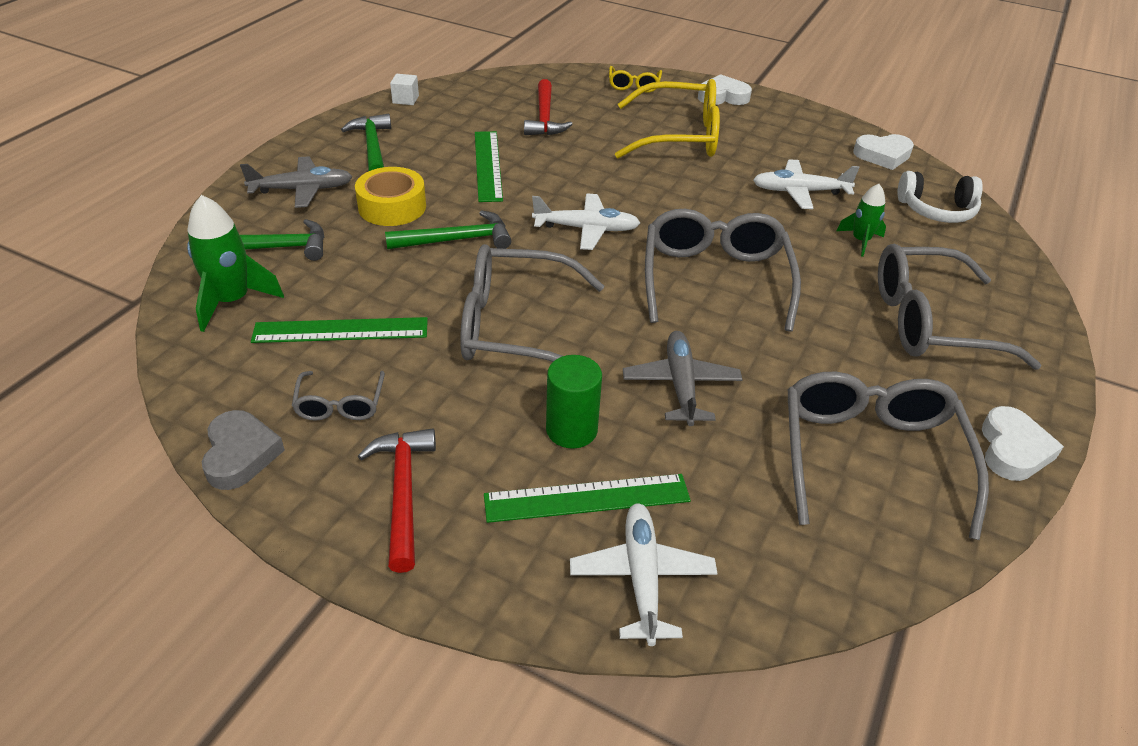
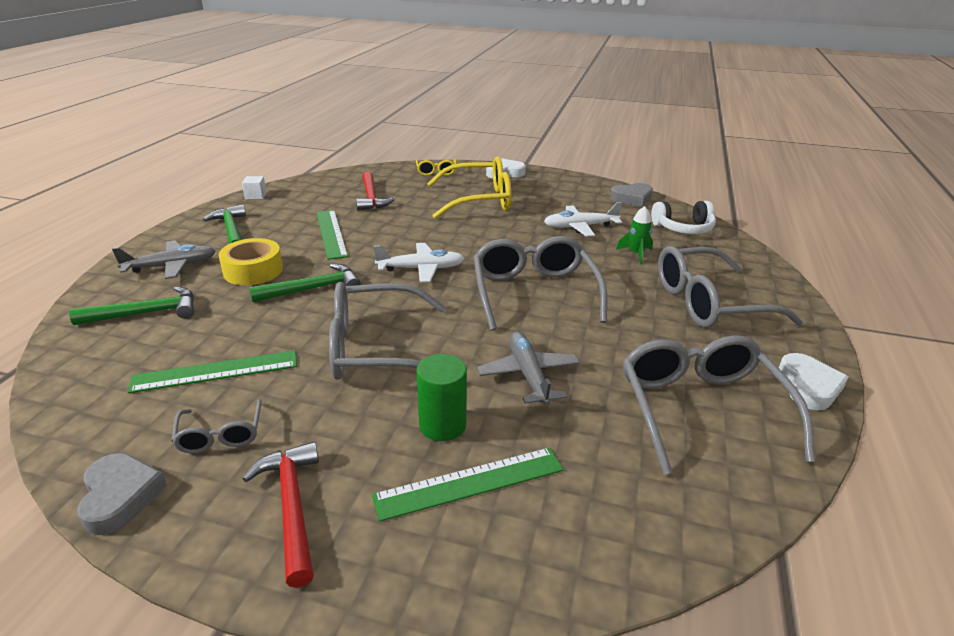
camera: 10 degrees left, 10 degrees down
green rocket [187,195,284,332] -> none
white plane [570,503,718,646] -> none
white heart [853,134,914,170] -> grey heart [610,183,653,207]

